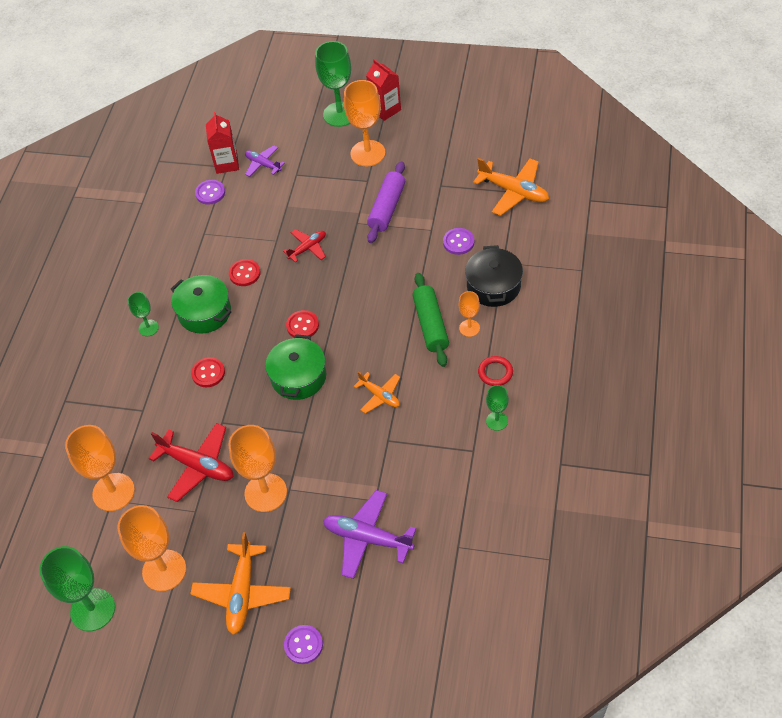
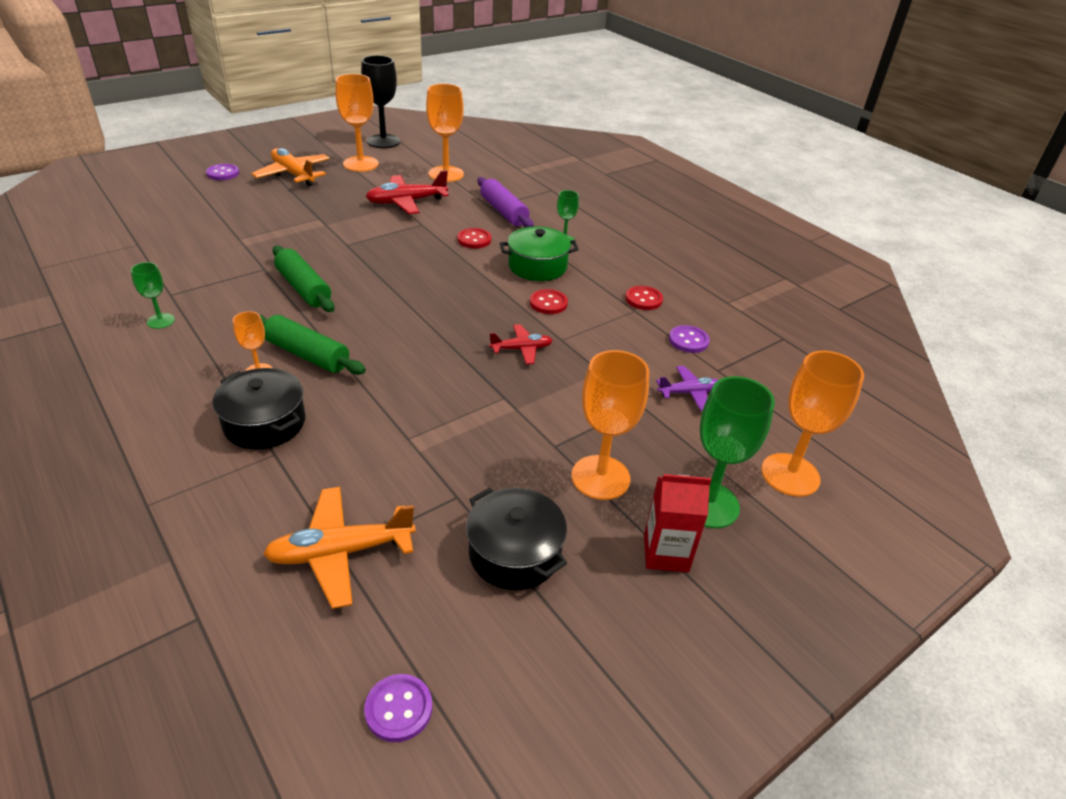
camera: 125 degrees right, 15 degrees down
green goblet [39,546,115,631] -> black goblet [361,55,400,148]
red carton [206,112,239,174] -> none
orange goblet [229,425,287,512] -> orange goblet moved to [761,351,864,497]
green pot [265,334,326,400] -> none
red plane [283,229,326,263] -> red plane turned 105 degrees counterclockwise [489,324,553,364]
red button [286,310,319,339] -> red button moved to [625,286,663,310]
purple plane [323,490,416,579] -> none
orange plane [354,371,400,414] -> green rolling pin [273,246,334,312]
purple rolling pin [367,161,405,243] -> purple rolling pin moved to [478,177,534,227]
purple button [443,228,474,255] -> purple button moved to [364,674,432,742]
red ring [478,356,513,386] -> none
none -> black pot [466,488,567,590]

